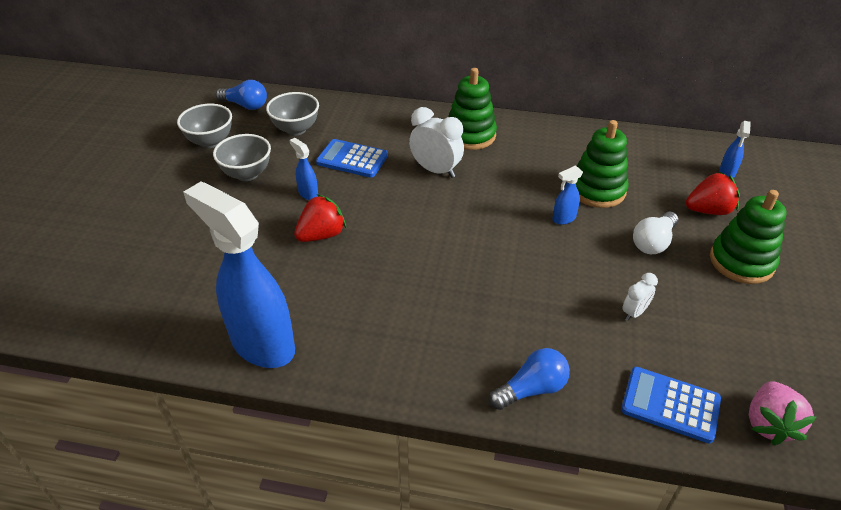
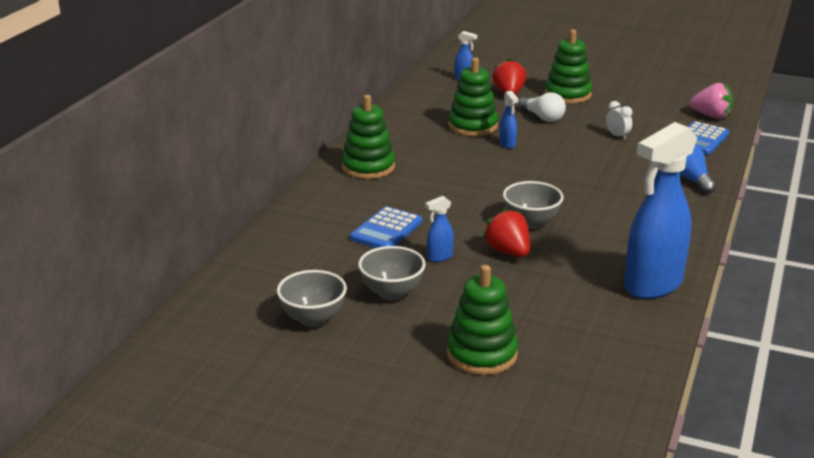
camera: 80 degrees left, 15 degrees down
blue light bulb [216,80,267,110] -> none
grey bowl [266,92,319,136] -> grey bowl moved to [503,181,564,229]
white clock [409,107,464,178] -> none
none -> green stacking toy [447,265,518,375]

